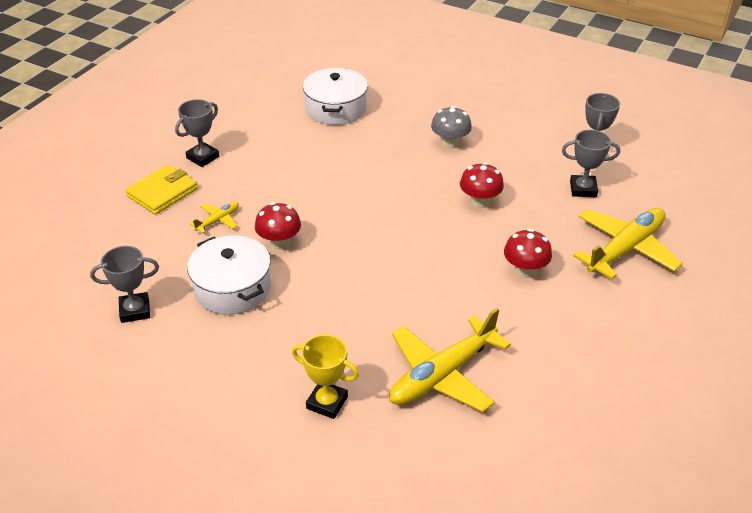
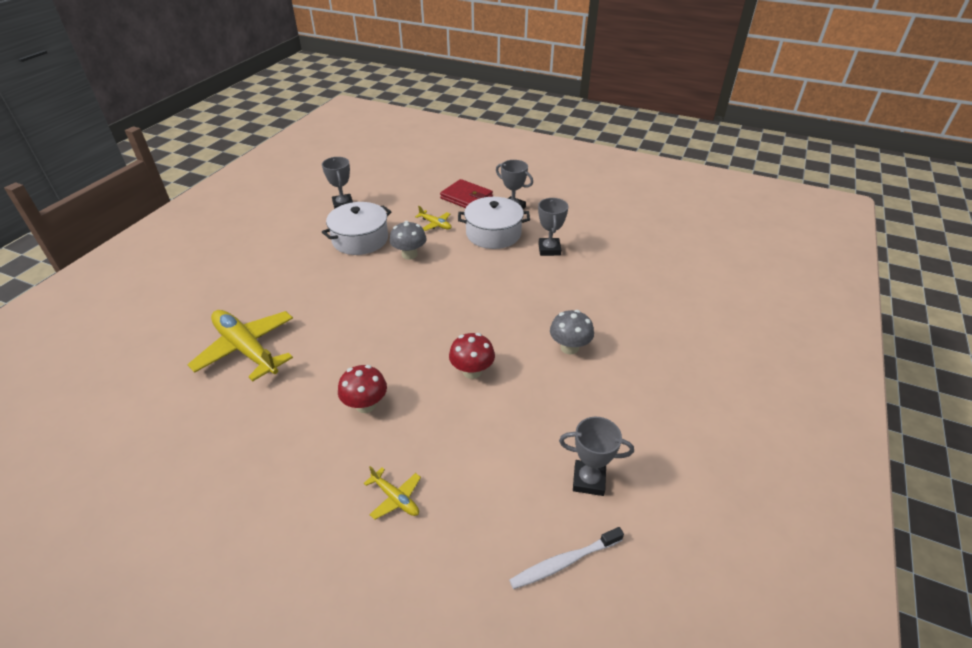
camera: 85 degrees right, 0 degrees up
yellow wallet [125,165,198,215] -> red wallet [440,179,493,208]
red mushroom [255,202,301,250] -> grey mushroom [390,221,427,260]
yellow trophy [292,335,359,419] -> none
white pot [303,68,368,125] -> white pot moved to [458,197,530,249]
grey trophy [562,130,620,197] -> grey trophy moved to [538,198,568,256]
yellow plane [573,208,683,279] -> yellow plane [364,466,421,520], size x0.46
none -> white toothbrush [509,527,624,589]

